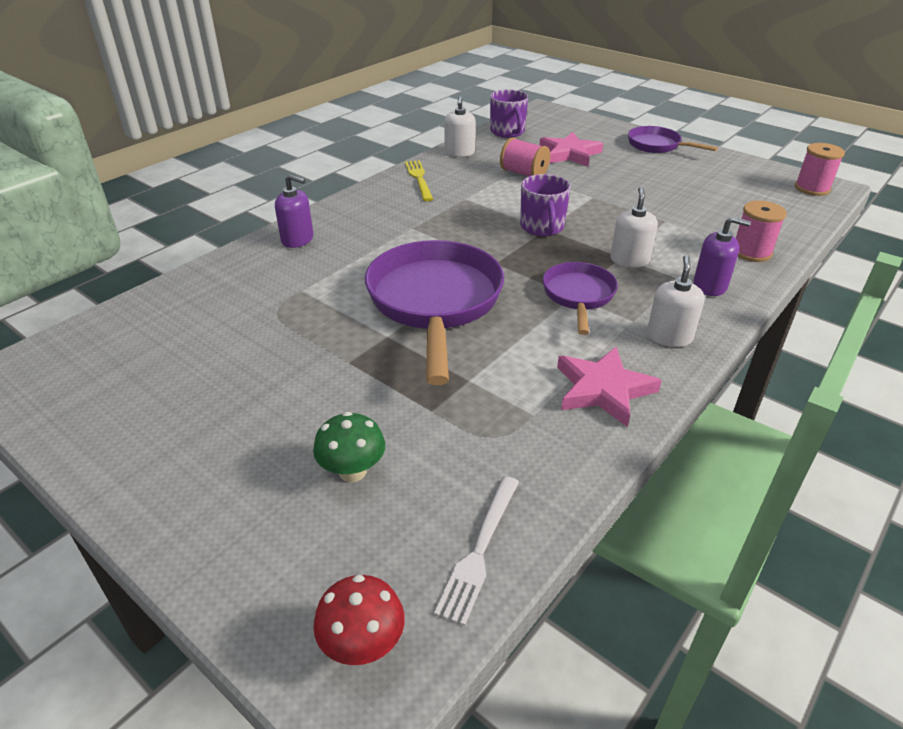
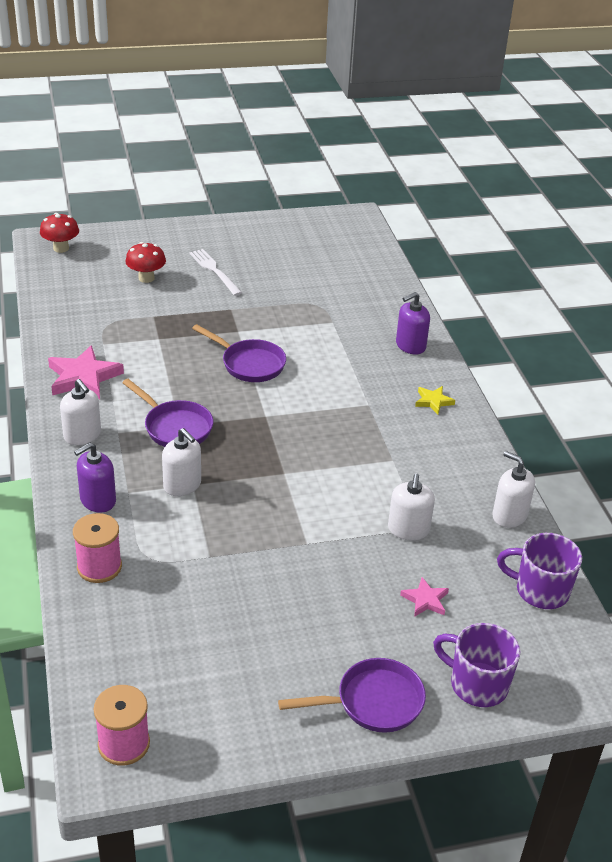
camera: 125 degrees right, 0 degrees up
green mushroom [313,412,385,482] -> red mushroom [125,242,166,283]
purple pan [365,240,504,385] -> purple pan [192,324,286,382], size x0.54
yellow fork [405,160,433,201] -> none
white fork [434,476,519,626] -> white fork moved to [189,249,242,296]
pink spool [500,137,550,176] -> white soap dispenser [388,474,435,541]
purple mug [520,174,571,236] -> purple mug moved to [433,623,520,707]
pink star [540,132,603,166] -> pink star [400,577,449,617], size x0.53
none -> yellow star [415,386,455,415]

